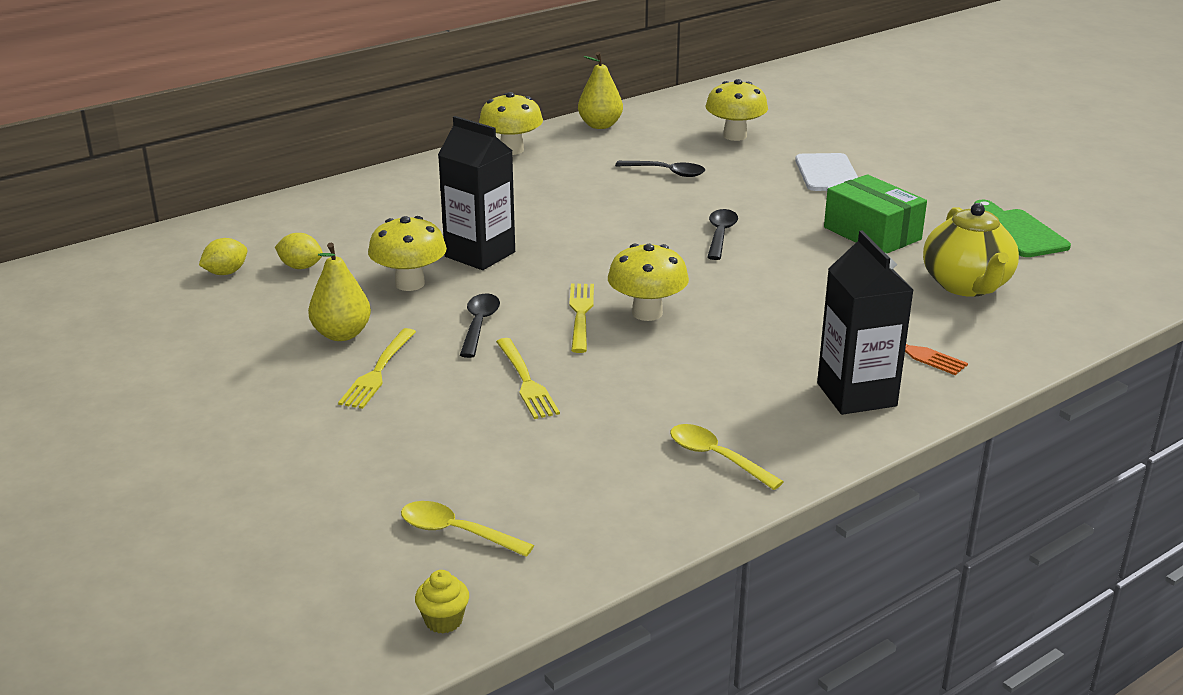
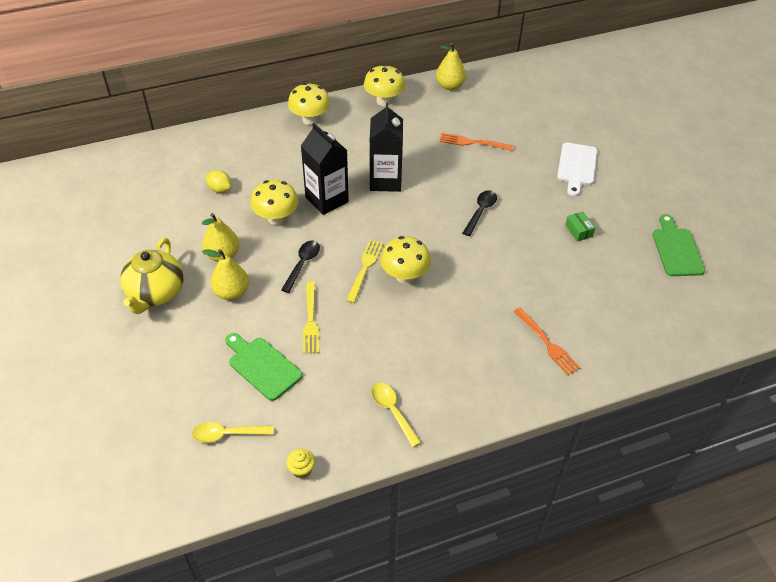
camera: 15 degrees right, 20 degrees up
yellow lemon [199,238,247,275] -> none
yellow fork [338,328,416,409] -> yellow pear [202,249,249,300]
yellow spoon [401,501,534,557] -> yellow spoon turned 45 degrees counterclockwise [192,422,274,443]
yellow cupcake [415,570,469,634] -> yellow cupcake moved to [286,449,315,479]
black spoon [615,161,705,177] -> orange fork [440,133,514,151]
yellow mushroom [706,79,768,141] -> yellow mushroom moved to [288,83,331,125]
black carton [817,230,913,415] -> black carton moved to [370,102,403,192]
green box [824,175,927,254] -> green box [565,212,595,242], size x0.47
yellow teapot [923,203,1019,297] -> yellow teapot moved to [120,238,183,314]
none -> green cutting board [225,333,303,401]

